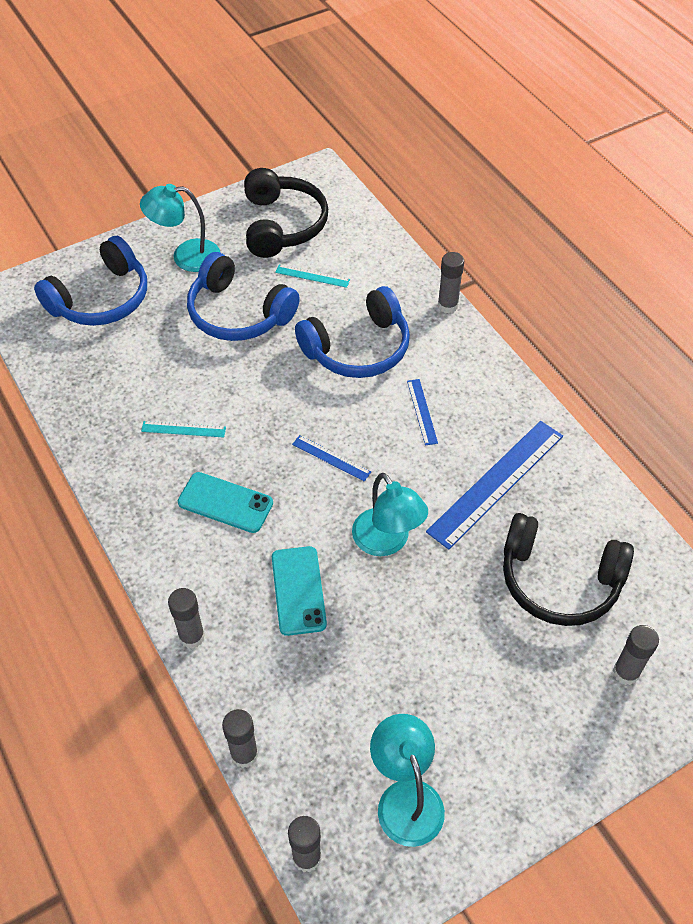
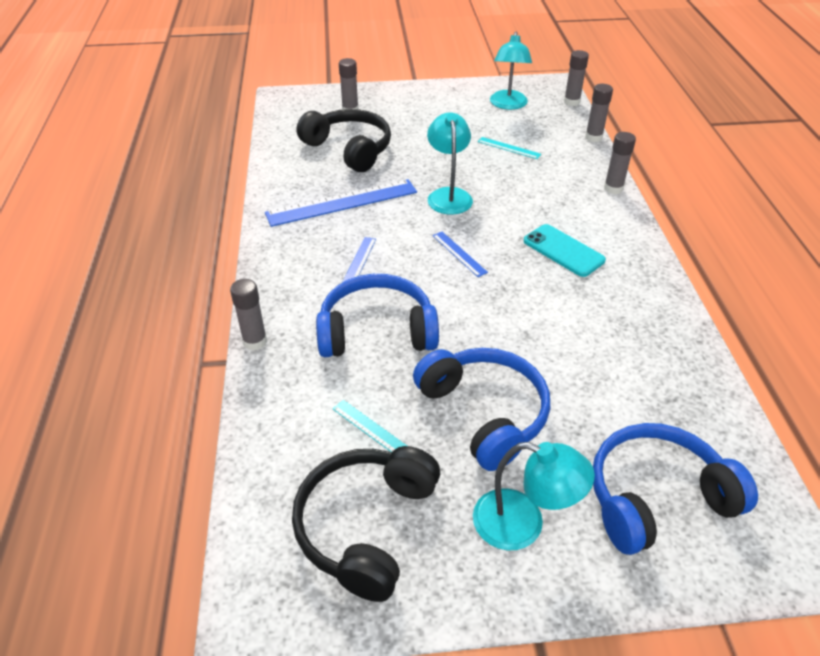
camera: 155 degrees left, 10 degrees down
turquoise ruler [141,421,226,438] -> turquoise ruler moved to [478,137,541,159]
turquoise phone [272,546,327,636] -> none

